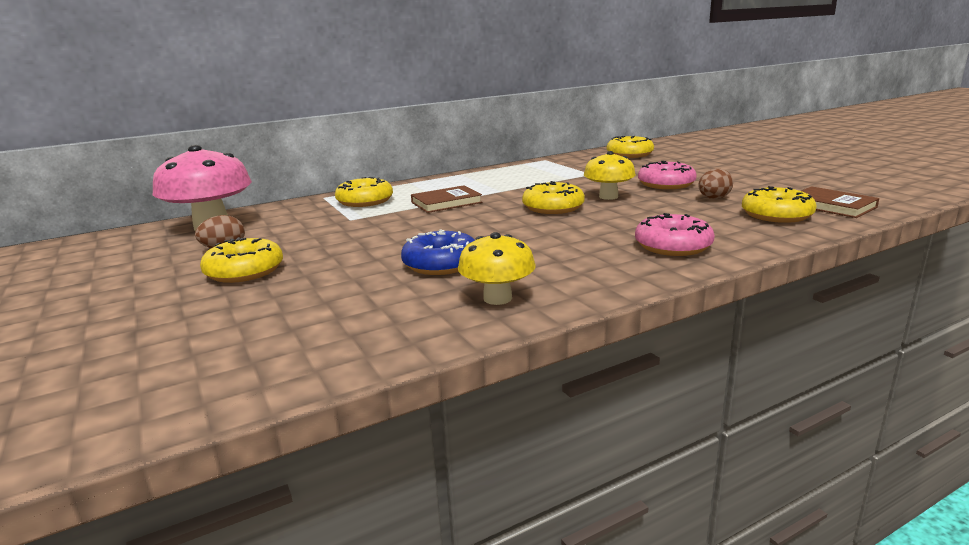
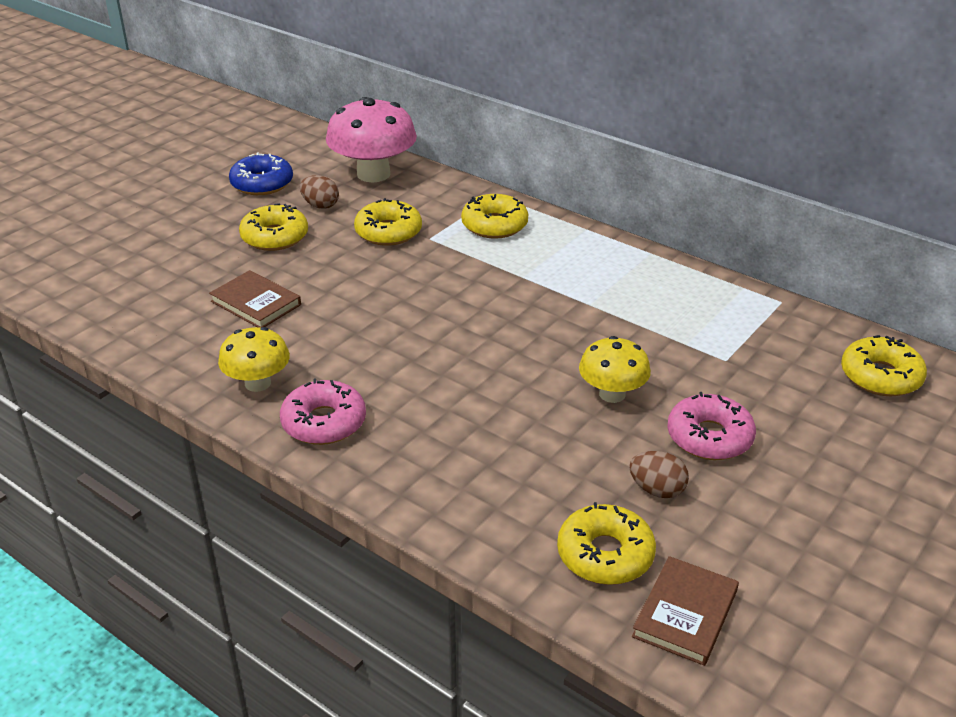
camera: 65 degrees right, 15 degrees up
blue donut [401,229,475,275] -> blue donut moved to [229,153,293,195]
brown book [411,185,482,213] -> brown book moved to [209,270,301,328]
yellow donut [522,181,585,214] -> yellow donut moved to [354,198,422,246]
pink donut [635,213,715,256] -> pink donut moved to [280,378,366,445]

